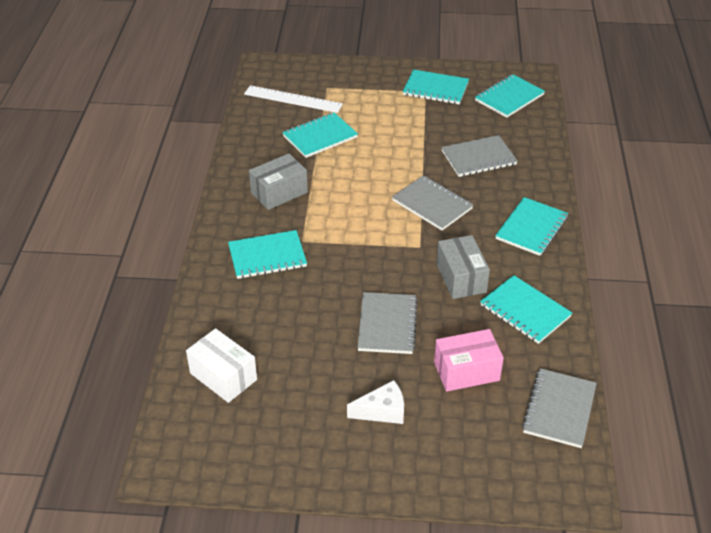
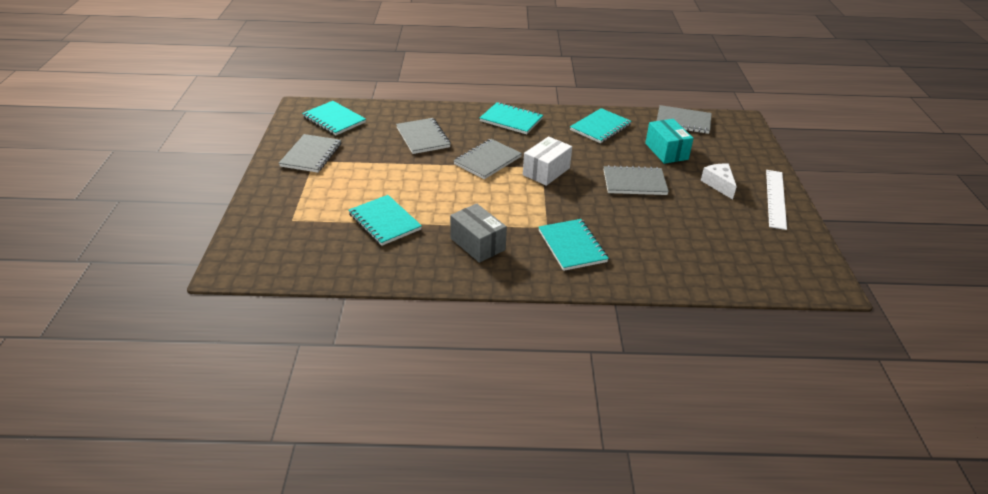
camera: 95 degrees left, 5 degrees down
white box [186,328,257,403] -> white box moved to [523,136,572,186]
white ruler [244,85,343,113] -> white ruler moved to [766,170,787,230]
turquoise notebook [403,69,469,104] -> grey notebook [279,134,341,173]
pink box [434,329,504,392] -> turquoise box [645,119,694,164]
grey box [436,235,490,299] -> none

